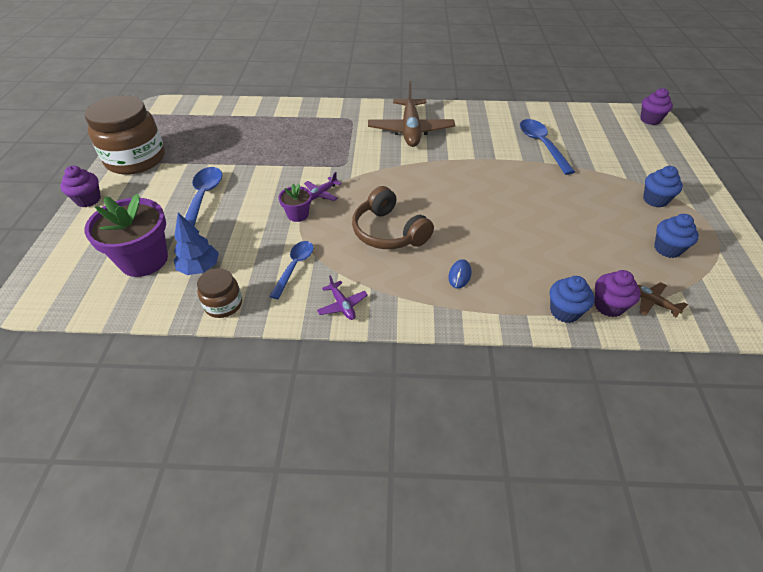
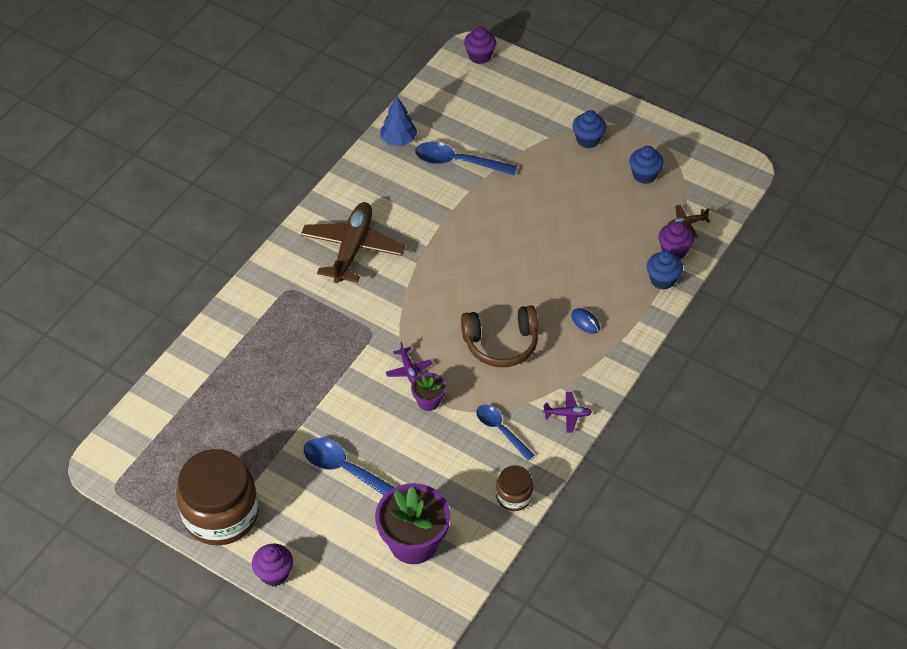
camera: 60 degrees left, 5 degrees up
blue tree [174,213,219,275] -> blue tree moved to [380,96,417,146]
brown plane [368,81,455,147] -> brown plane turned 105 degrees counterclockwise [301,202,405,283]

